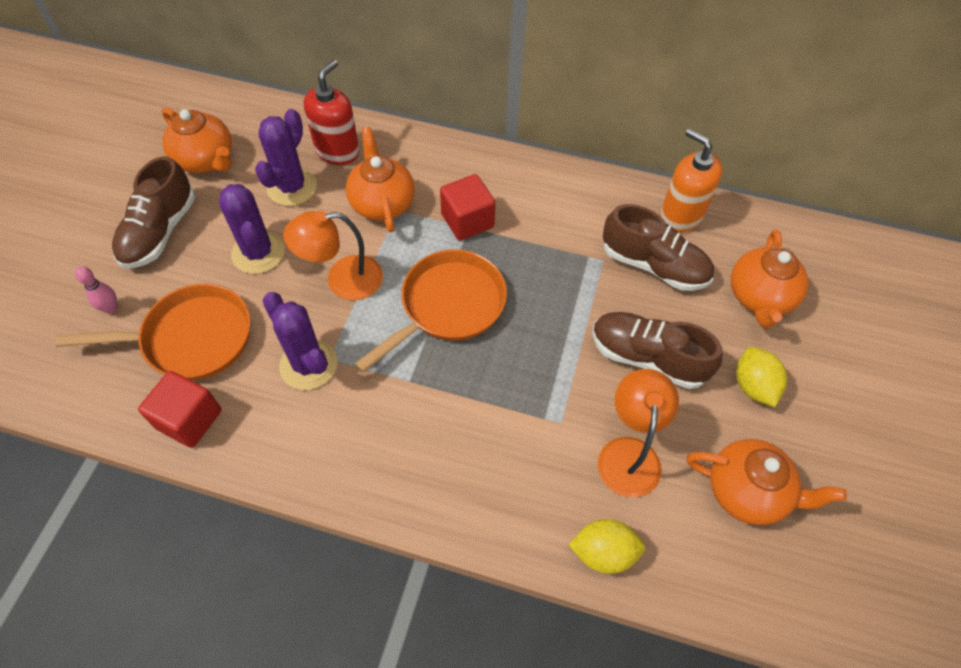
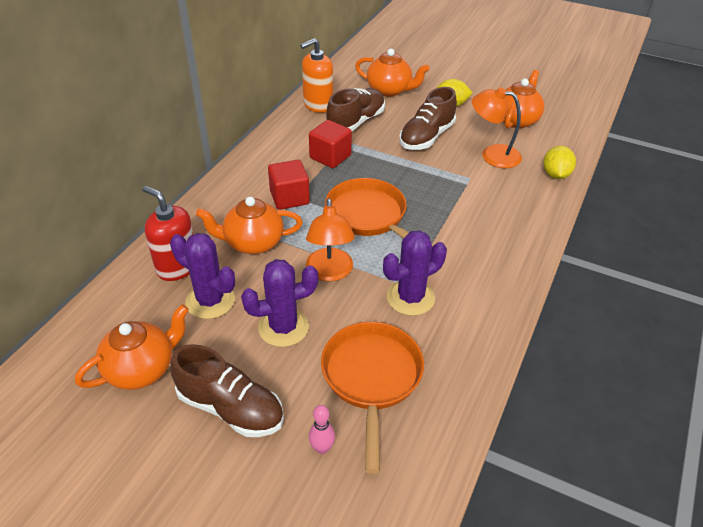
camera: 80 degrees left, 15 degrees down
red cube [138,371,221,448] -> red cube moved to [309,120,352,168]

